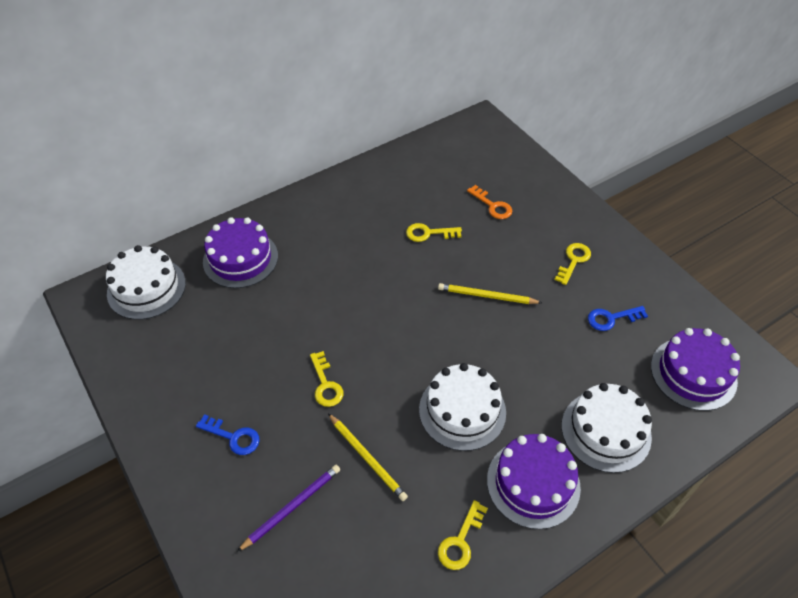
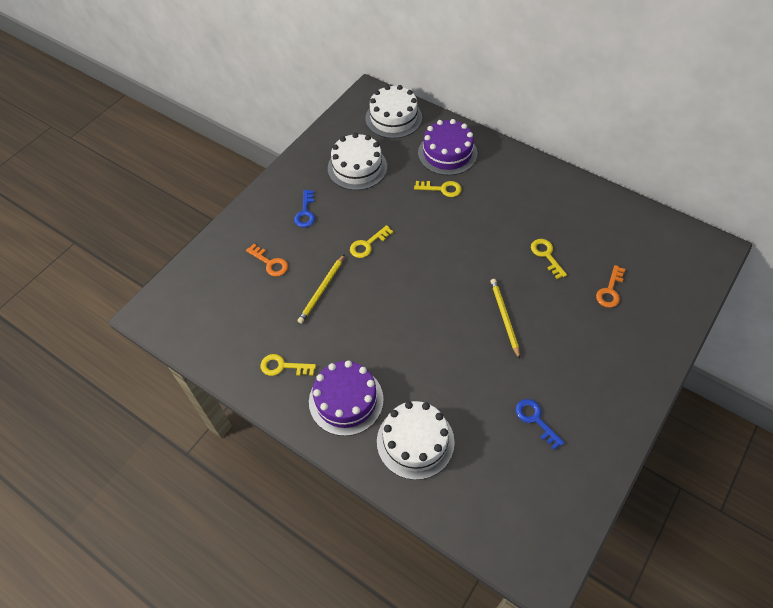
camera: 70 degrees right, 5 degrees up
purple pencil [237,465,340,552] -> orange key [246,244,288,277]
white cake [419,363,506,451] -> white cake moved to [328,133,387,190]
yellow key [555,243,591,285] -> yellow key moved to [414,181,462,197]
purple cake [651,328,740,411] -> none

